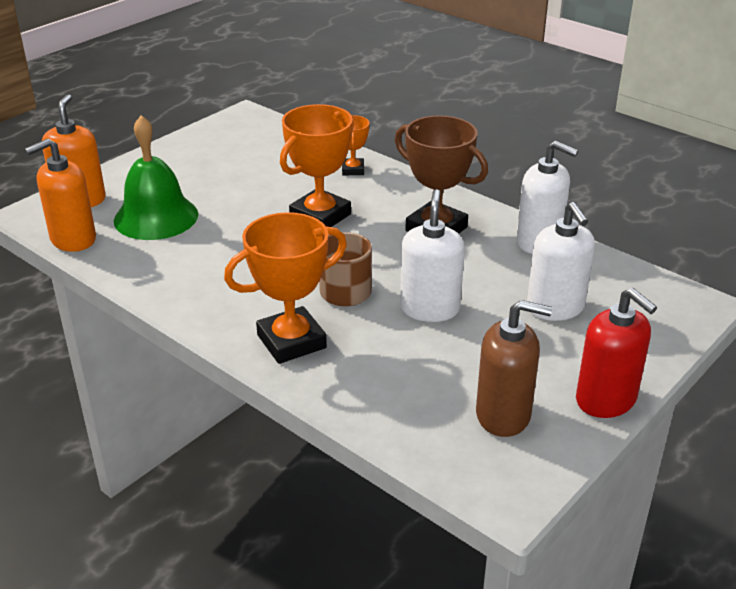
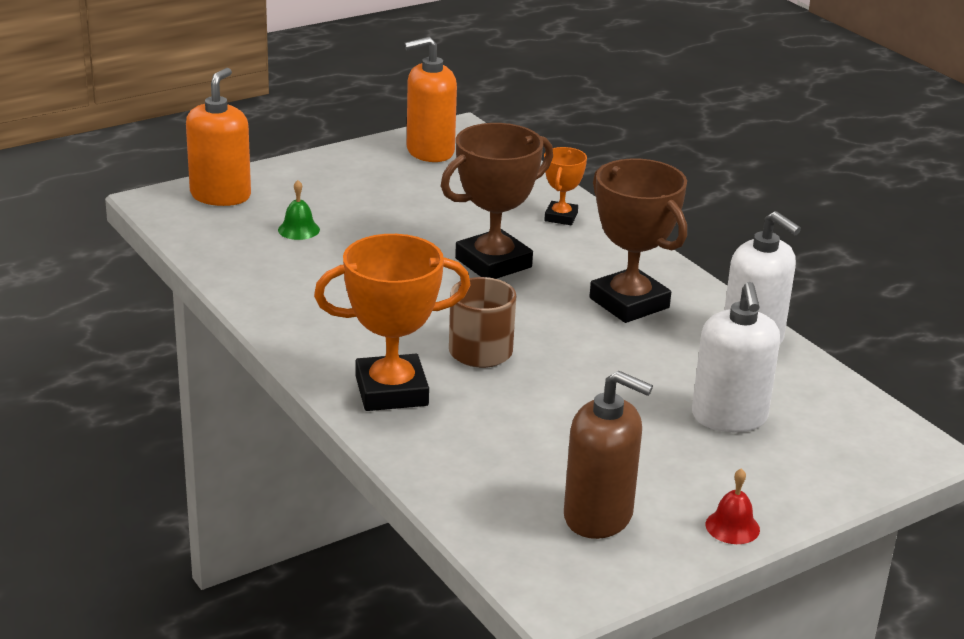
camera: 15 degrees right, 5 degrees down
orange soap dispenser [25,139,96,252] -> orange soap dispenser moved to [404,37,457,162]
green bell [114,115,198,240] -> green bell [278,180,320,240], size x0.41
orange trophy [280,104,354,227] -> brown trophy [441,123,553,279]
white soap dispenser [400,189,465,322] -> none
red soap dispenser [576,288,657,418] -> red bell [705,468,760,544]

